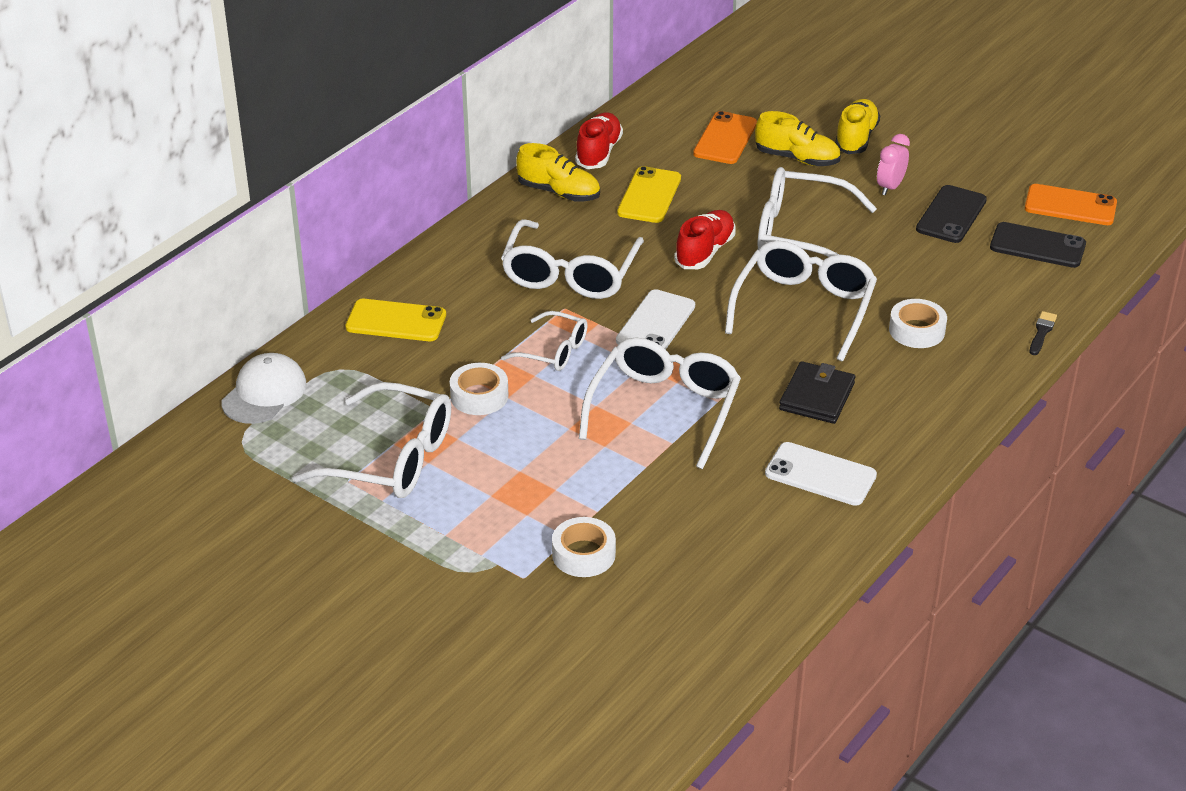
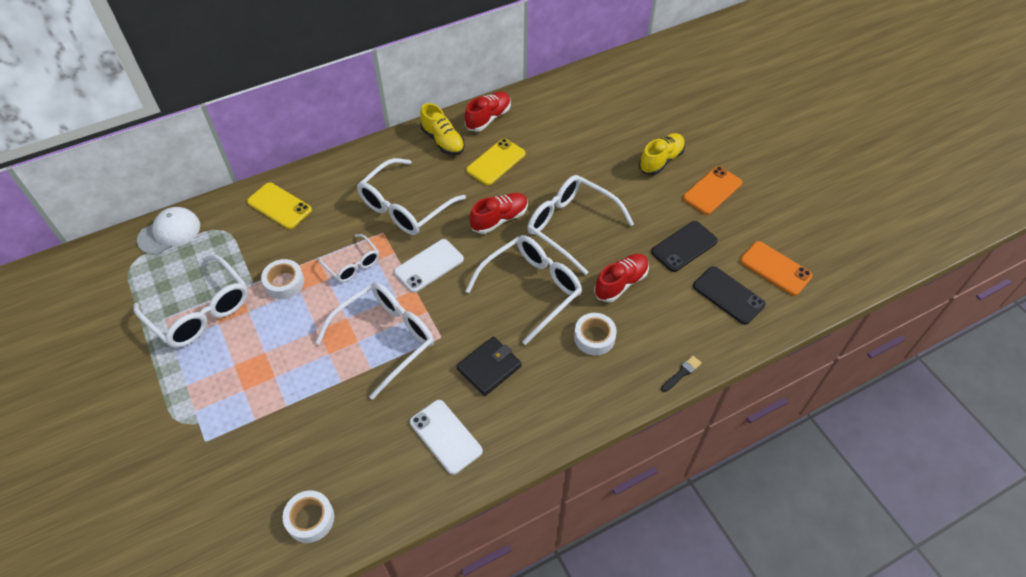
camera: 25 degrees right, 15 degrees up
white tape [552,517,616,577] -> white tape moved to [283,490,334,543]
orange phone [693,111,757,164] -> orange phone moved to [683,166,742,215]
yellow shoe [755,111,841,166] -> none
pink clock [877,134,910,195] -> none
none -> red shoe [594,254,649,302]

